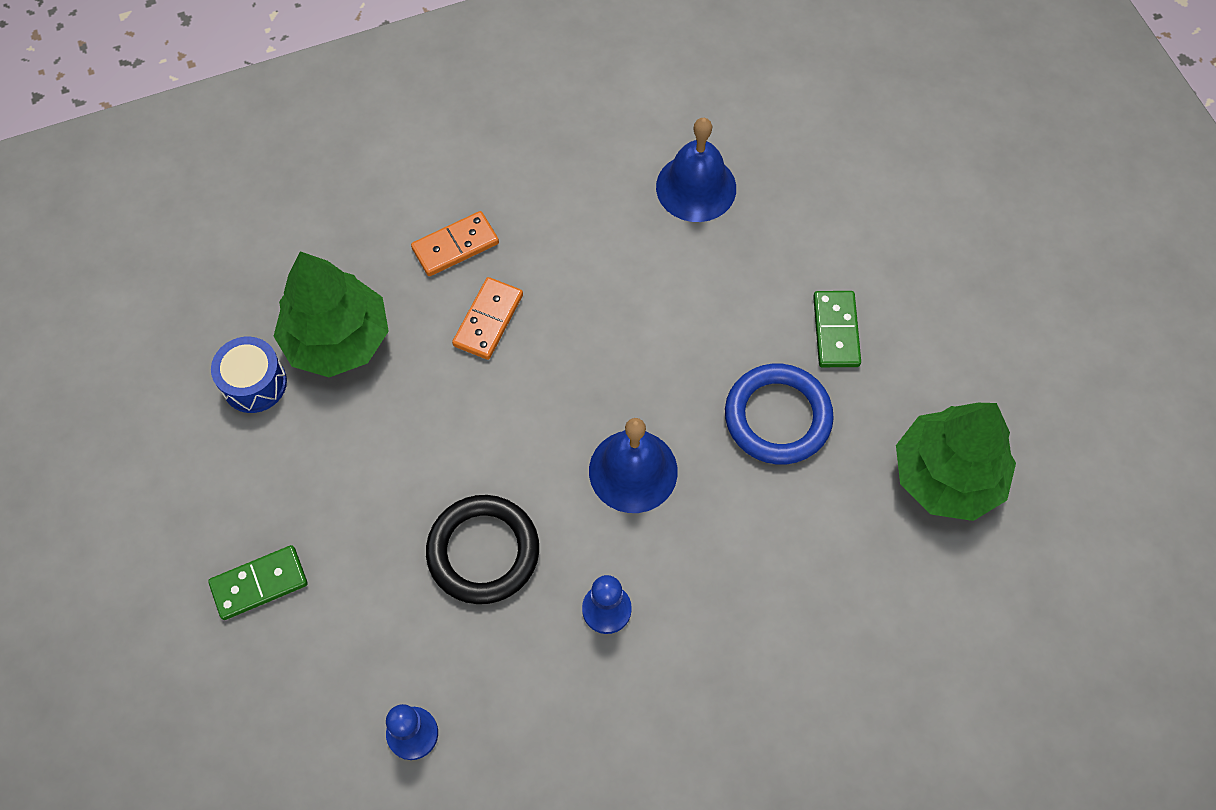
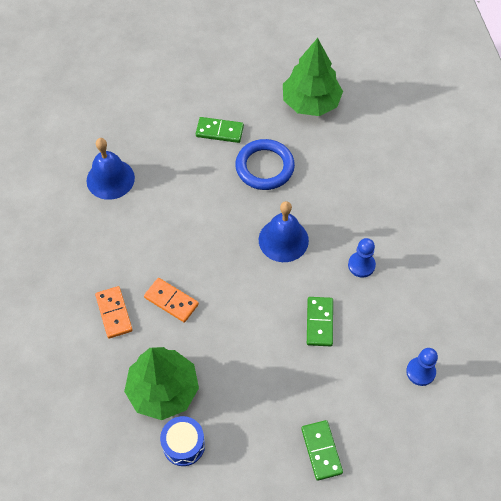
camera: 80 degrees left, 5 degrees down
black ring [426,495,539,604] -> green domino [307,297,333,346]

